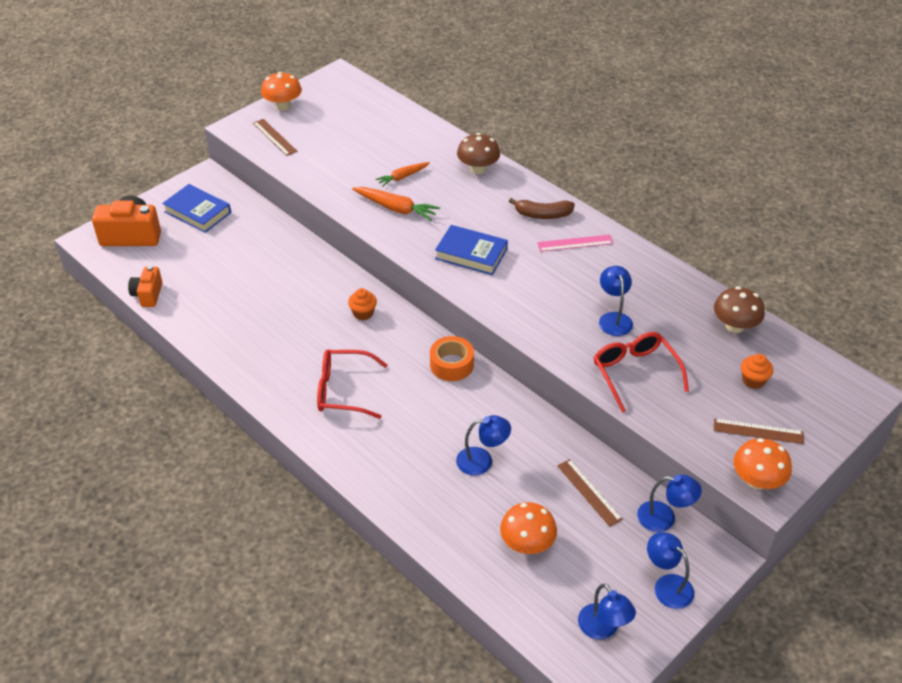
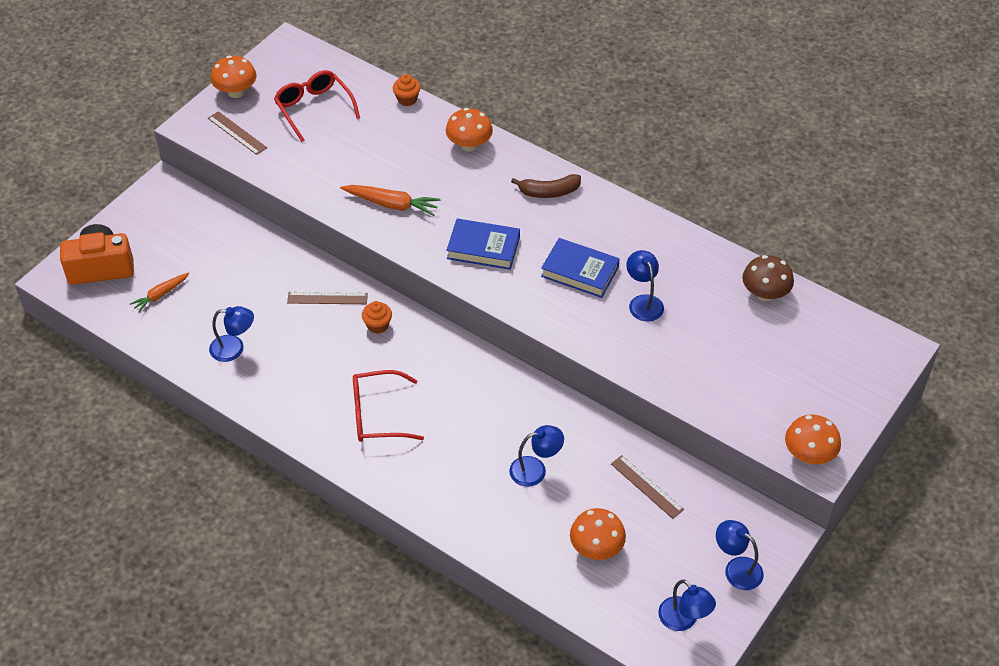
camera: 10 degrees left, 5 degrees up
orange camera [128,266,162,307] -> none
blue book [162,184,231,233] -> blue book moved to [541,238,620,298]
orange carrot [375,162,430,187] -> orange carrot moved to [130,272,189,313]
orange tape [430,336,474,381] -> none
brown mushroom [457,133,500,174] -> orange mushroom [446,108,493,152]
pink ruler [537,234,613,252] -> none
red glasses [594,332,689,413] -> red glasses moved to [274,70,360,142]
blue lamp [637,475,702,532] -> blue lamp moved to [209,306,254,362]
brown ruler [714,418,804,444] -> brown ruler moved to [287,292,368,304]
orange cupcake [741,354,773,389] -> orange cupcake moved to [393,74,421,106]

